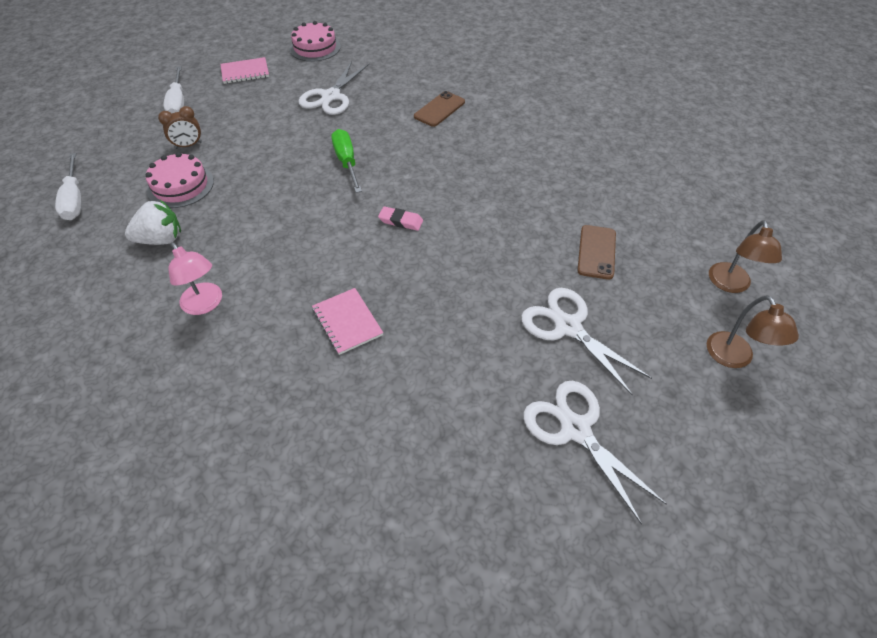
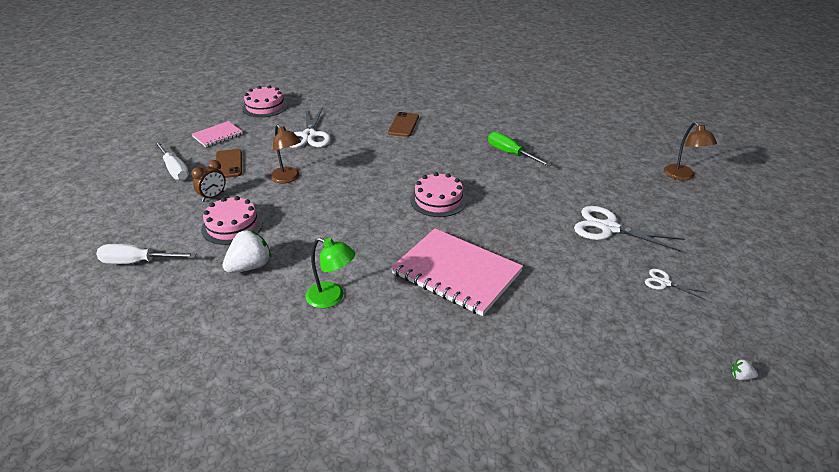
camera: 25 degrees left, 15 degrees down
white screwdriver [55,153,82,220] -> white screwdriver turned 135 degrees clockwise [96,244,197,264]
pink lamp [168,242,222,315] -> green lamp [306,238,355,308]
pink notebook [312,288,383,355] -> pink notebook [391,228,523,316], size x1.92
green screwdriver [331,129,362,193] -> green screwdriver moved to [488,132,552,167]
pink eraser [378,206,423,231] -> pink cake [410,172,467,217]
white scissors [523,381,667,525] -> white scissors [645,269,708,300], size x0.50
brown phone [577,225,616,280] -> brown phone moved to [216,149,242,178]
brown lamp [707,295,799,368] -> brown lamp moved to [270,124,301,183]
none -> white strawberry [731,359,758,380]

